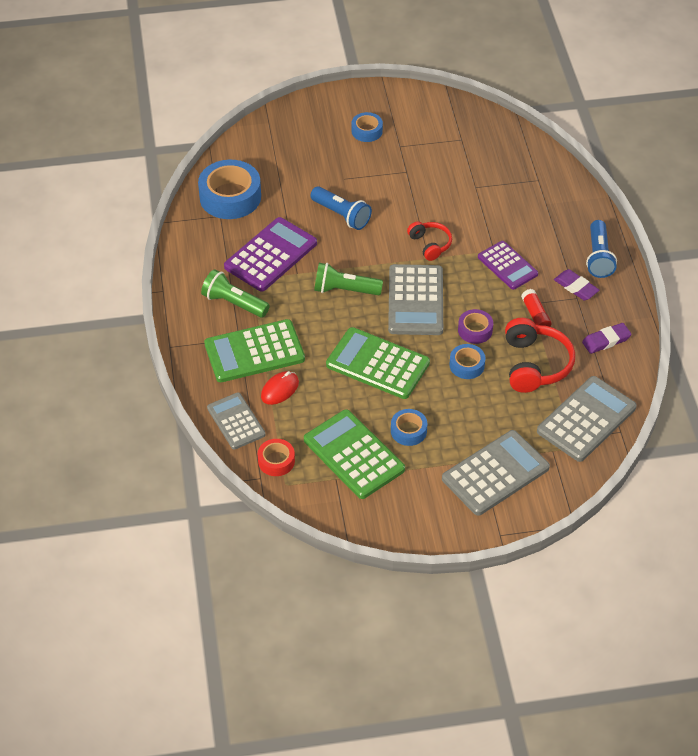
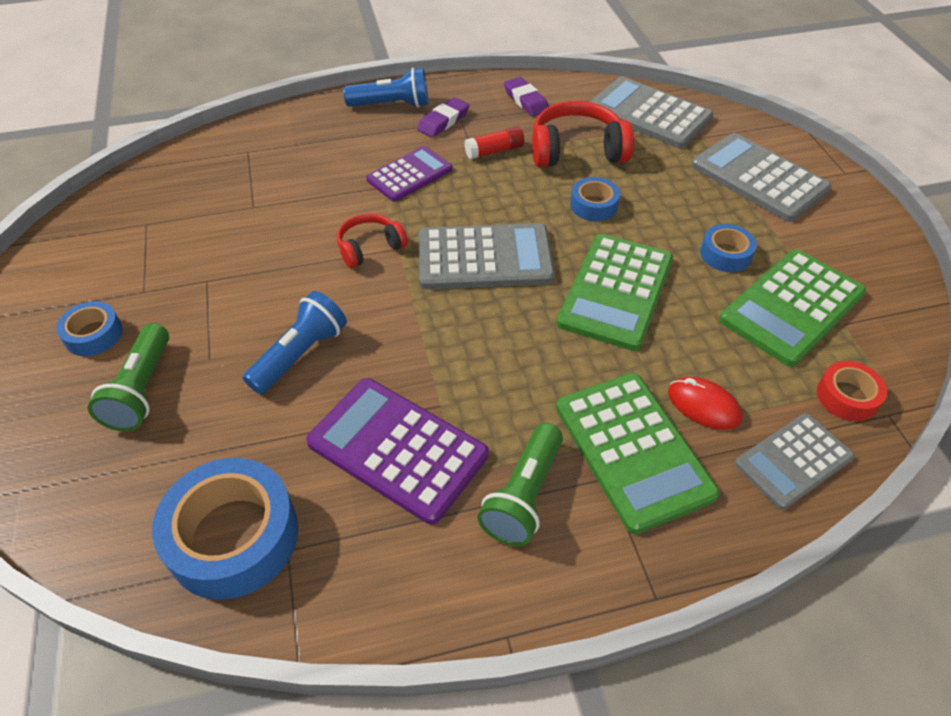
camera: 95 degrees left, 0 degrees up
green flashlight [314,263,383,295] -> green flashlight moved to [88,323,169,431]
purple tape [458,309,493,344] -> none

